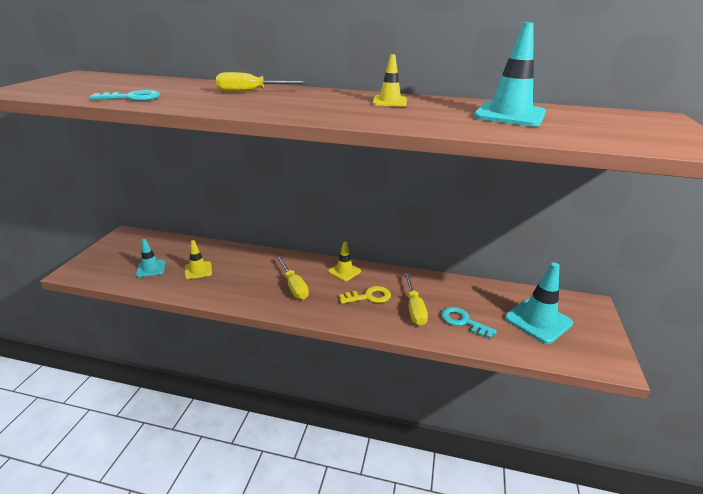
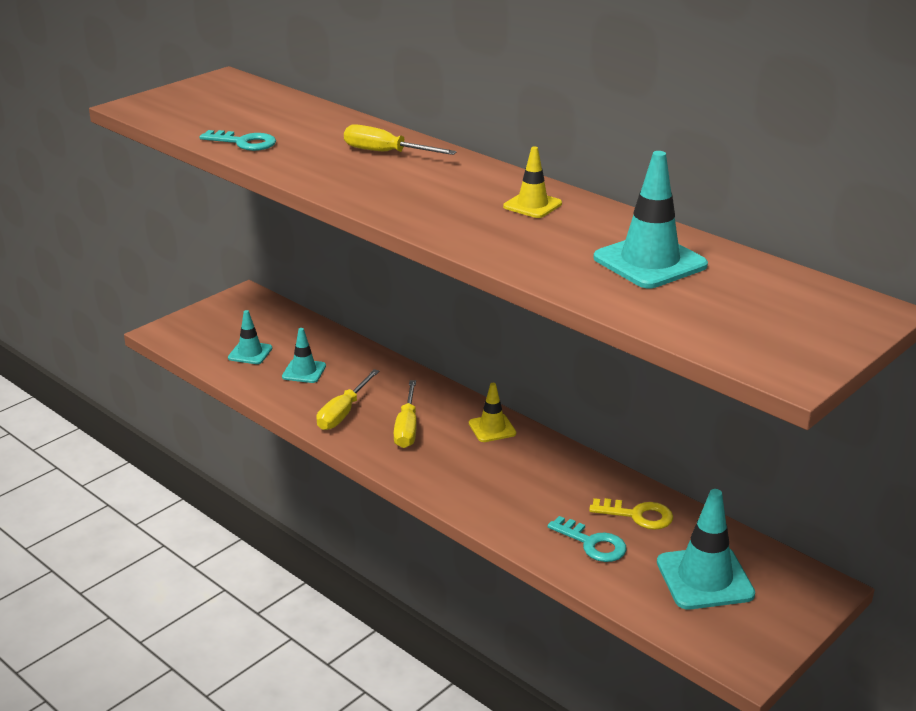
camera: 30 degrees right, 0 degrees up
yellow traffic cone [185,240,212,279] -> turquoise traffic cone [282,328,326,383]
yellow key [339,286,391,304] -> yellow key moved to [589,498,673,530]
yellow screwdriver [404,273,428,326] -> yellow screwdriver moved to [316,369,379,430]
turquoise key [441,307,497,339] -> turquoise key turned 150 degrees clockwise [547,516,626,562]

